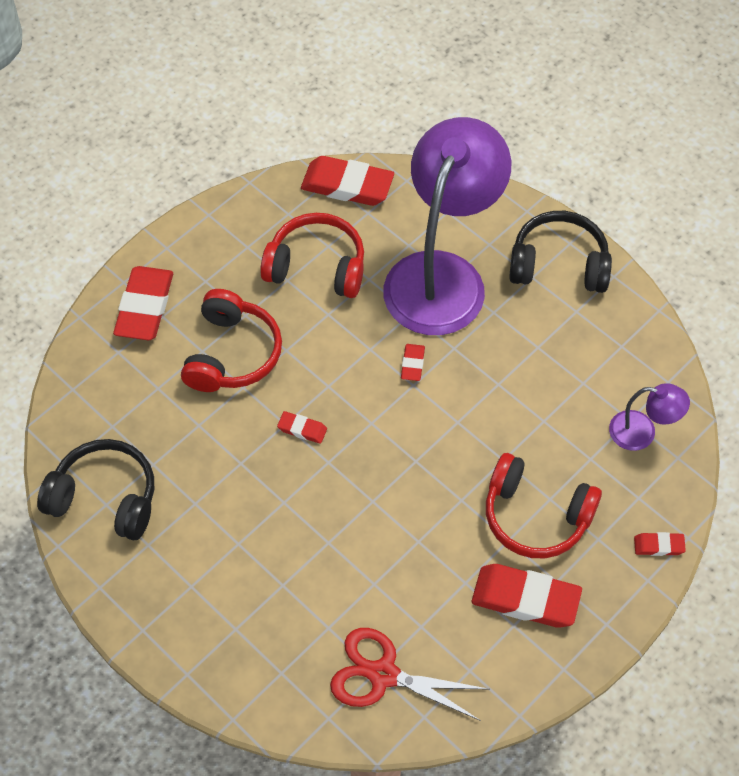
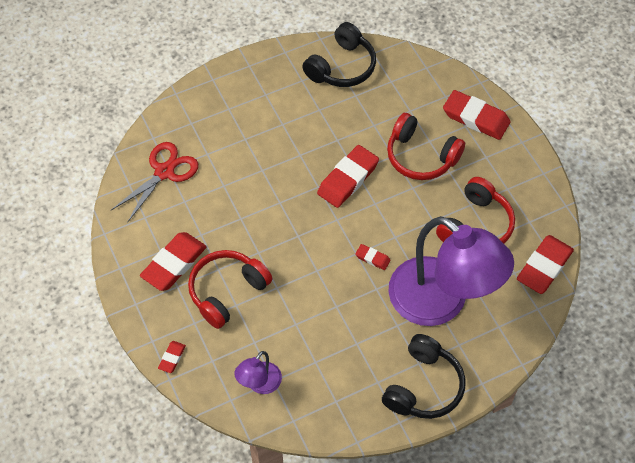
camera: 110 degrees right, 0 degrees up
red eraser [277,411,327,444] -> red eraser [317,145,379,208], size x2.08

